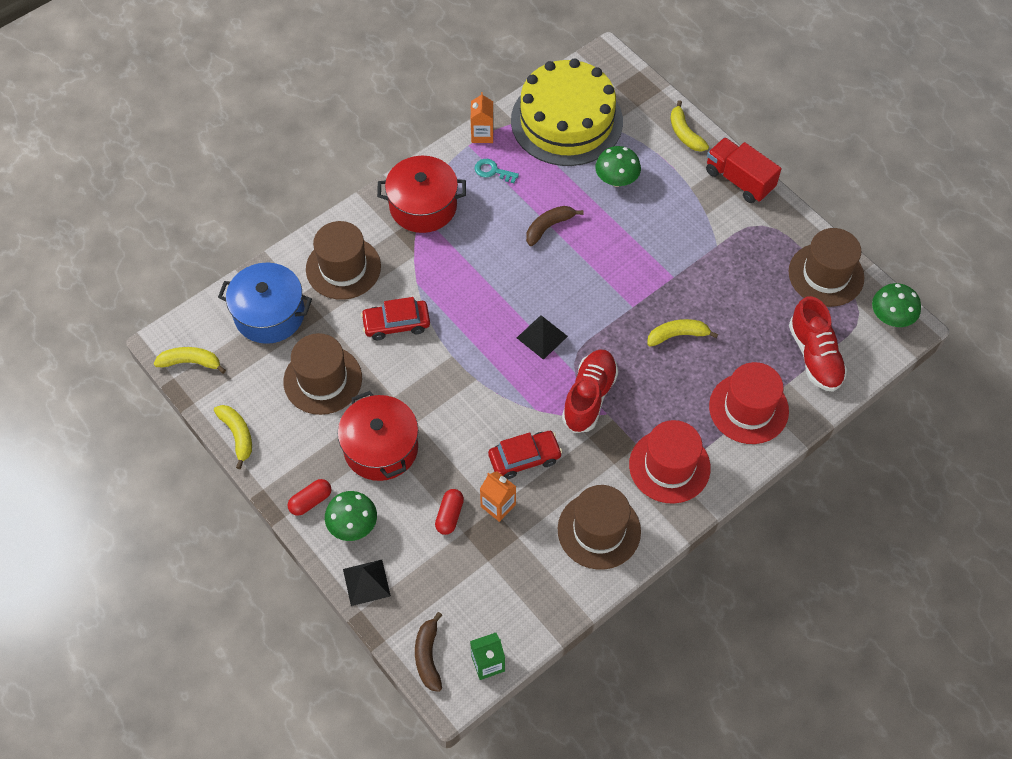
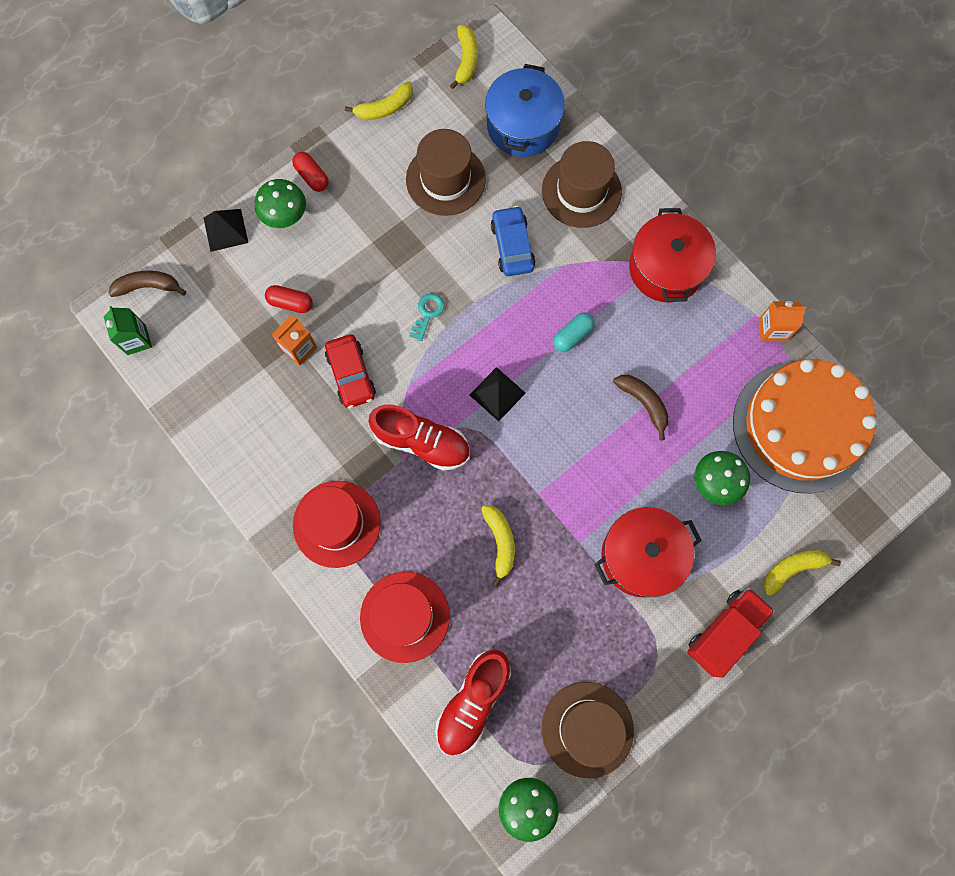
camera: 90 degrees right, 15 degrees up
red pot [338,391,418,481] -> red pot moved to [594,507,702,598]
red car [361,297,430,340] -> blue car [491,206,535,276]
turquoise key [475,159,519,183] -> turquoise key moved to [409,293,444,341]
yellow cake [511,58,623,166] -> orange cake [733,359,877,493]
brown hat [558,485,641,570] -> none
red shoe [789,296,847,392] -> red shoe turned 45 degrees counterclockwise [436,649,511,755]
none -> turquoise capsule [554,312,595,352]

